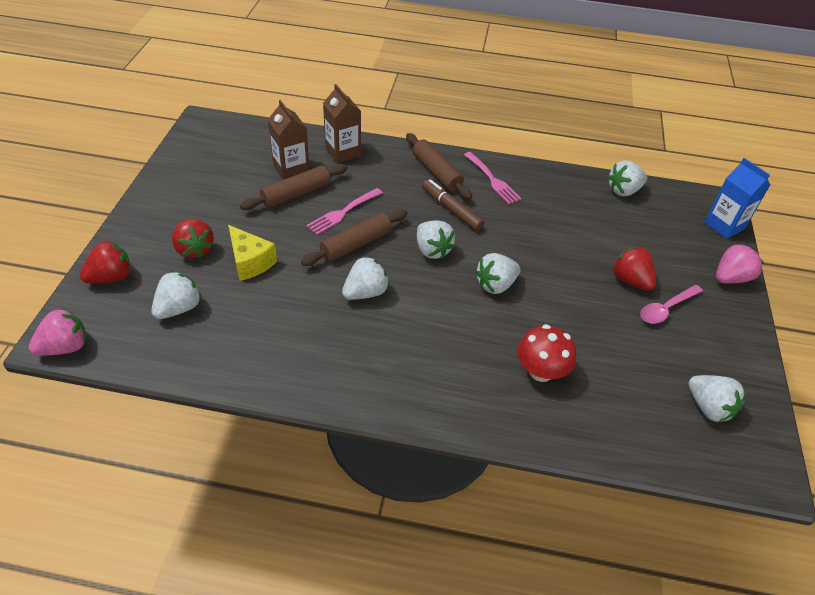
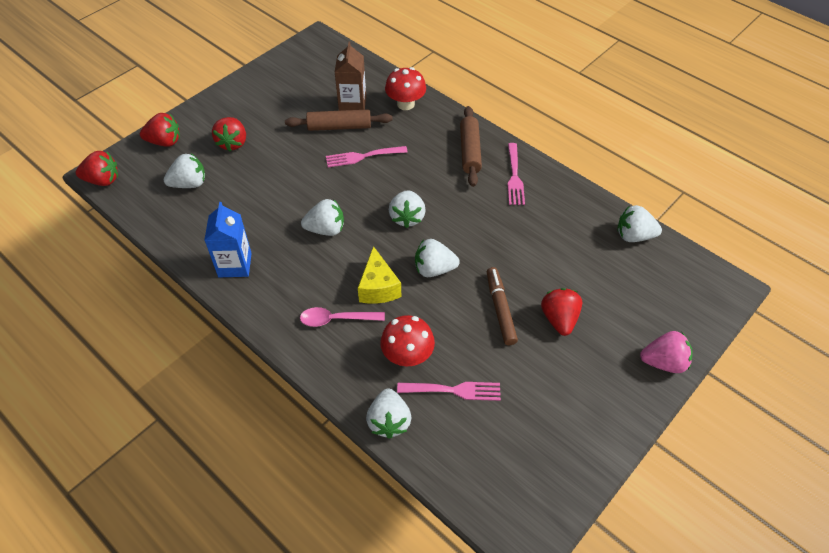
camera: 35 degrees right, 5 degrees up
pink strawberry [29,308,86,356] -> red strawberry [76,151,118,186]
yellow cheese [228,225,277,281] -> yellow cheese moved to [358,246,401,304]
brown rolling pin [301,209,408,266] -> none
brown carton [323,84,361,163] -> red mushroom [385,67,426,110]
brown marker [422,179,484,231] -> brown marker moved to [487,267,518,345]
pink spoon [640,285,703,324] -> pink spoon moved to [300,307,385,327]
white strawberry [689,375,746,422] -> white strawberry moved to [366,389,411,439]
blue carton [704,158,770,239] -> blue carton moved to [204,202,252,277]
none -> pink fork [397,382,501,401]

